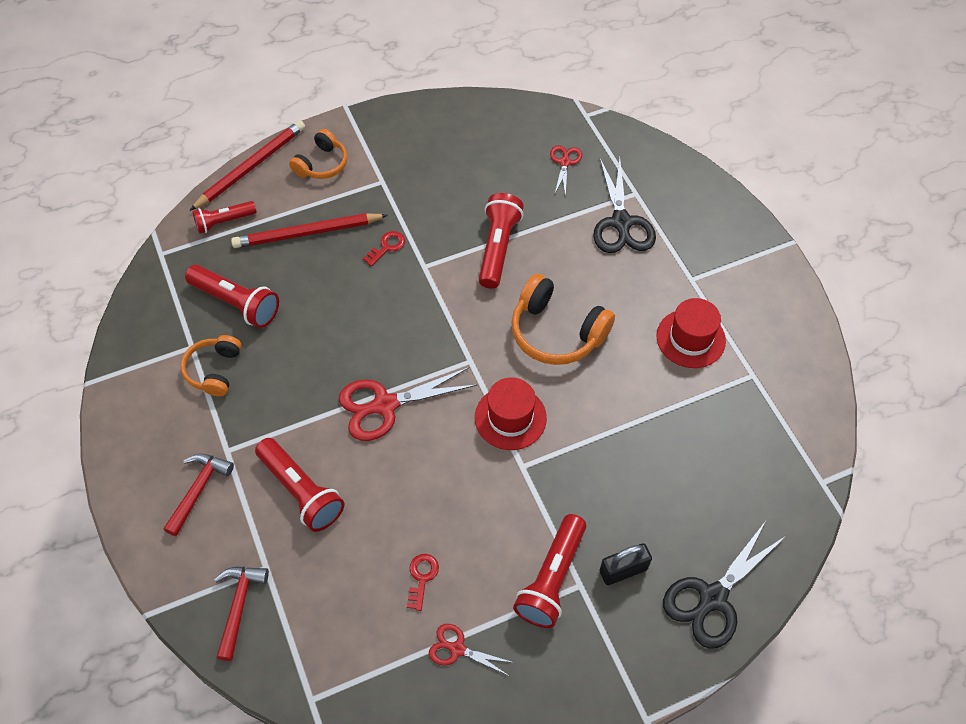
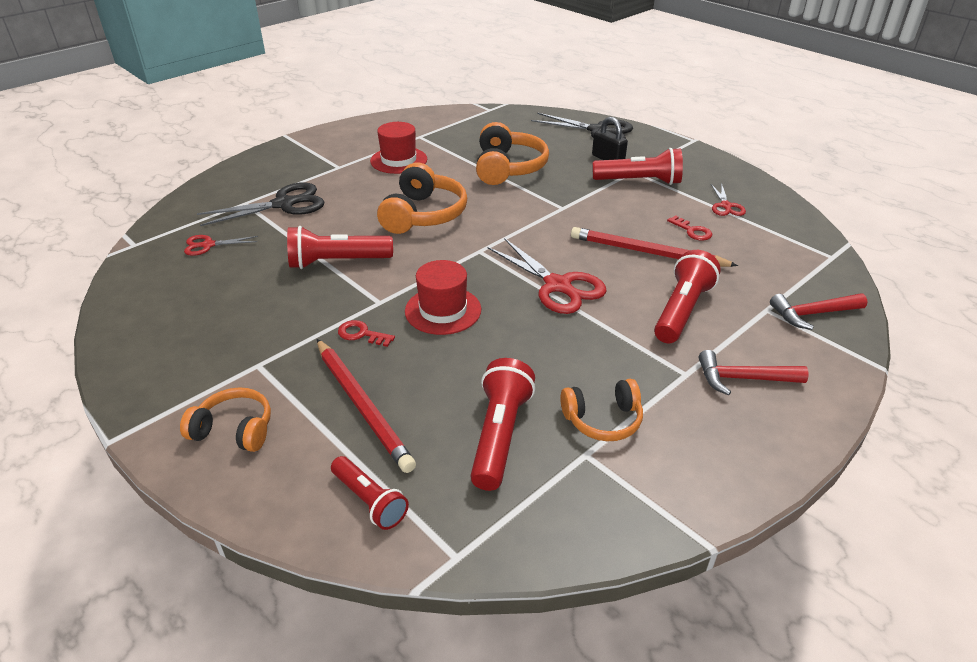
camera: 110 degrees left, 20 degrees down
red pencil [189,120,305,211] -> red pencil moved to [571,227,738,267]
red key [407,554,439,611] -> red key turned 120 degrees counterclockwise [667,215,712,241]
red hat [475,377,547,450] -> red hat moved to [405,260,481,335]
none -> orange headphones [476,122,549,185]

